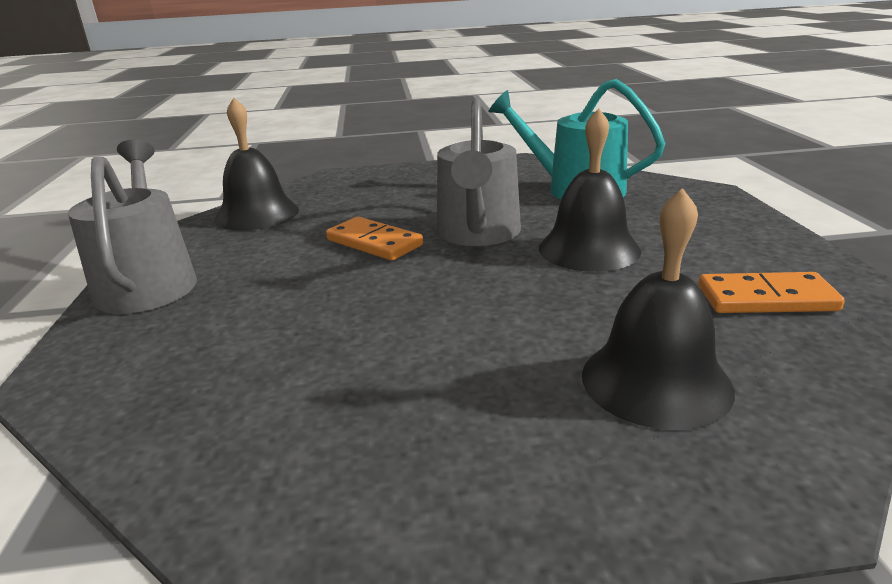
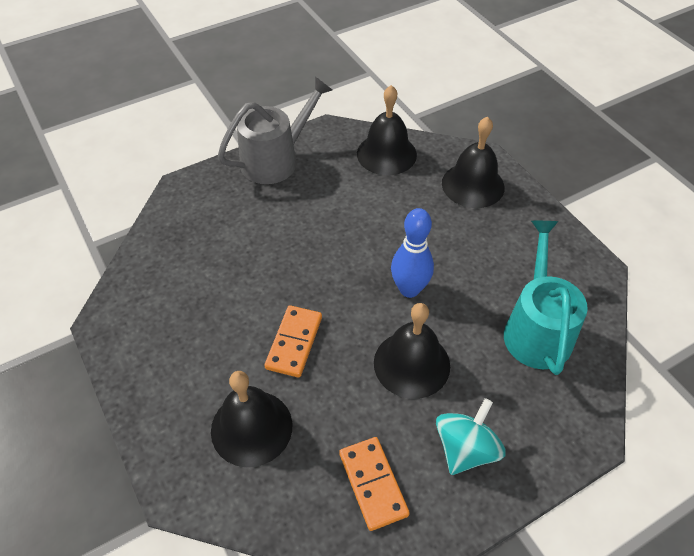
camera: 65 degrees right, 25 degrees up
orange domino [326,217,423,261] -> orange domino moved to [264,305,322,378]
grey watering can [437,99,521,246] -> blue bowling pin [391,208,434,298]
none -> turquoise spinning top [436,398,506,475]
none -> black bell [442,117,504,208]

